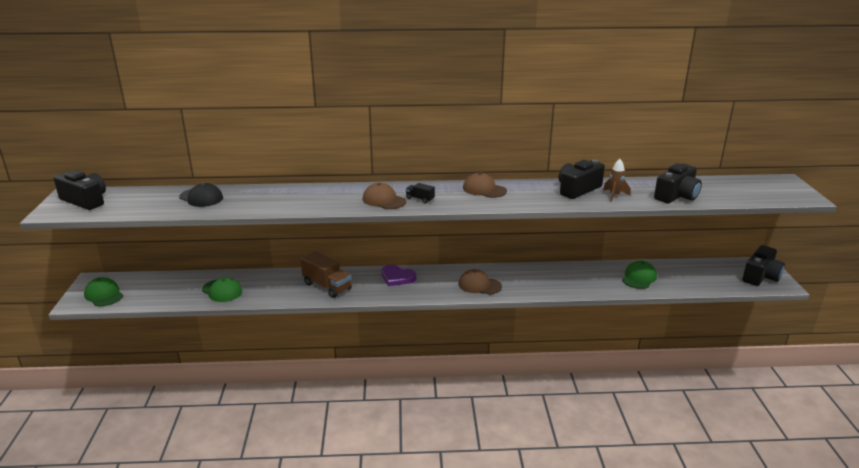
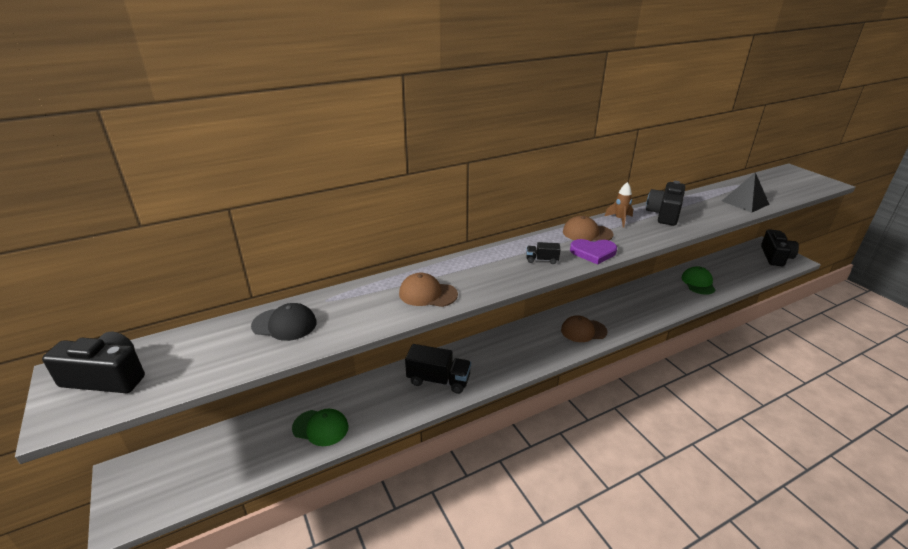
camera: 25 degrees left, 5 degrees up
green cap [84,277,123,306] -> none
brown truck [301,251,352,298] -> black truck [405,344,471,394]
brown cap [363,183,406,209] -> brown cap moved to [399,273,458,307]
purple heart [381,265,416,286] -> purple heart moved to [570,239,617,265]
brown rocket [603,159,631,202] -> brown rocket moved to [605,182,633,228]
black camera [654,163,702,203] -> black pyramid [722,172,770,213]

